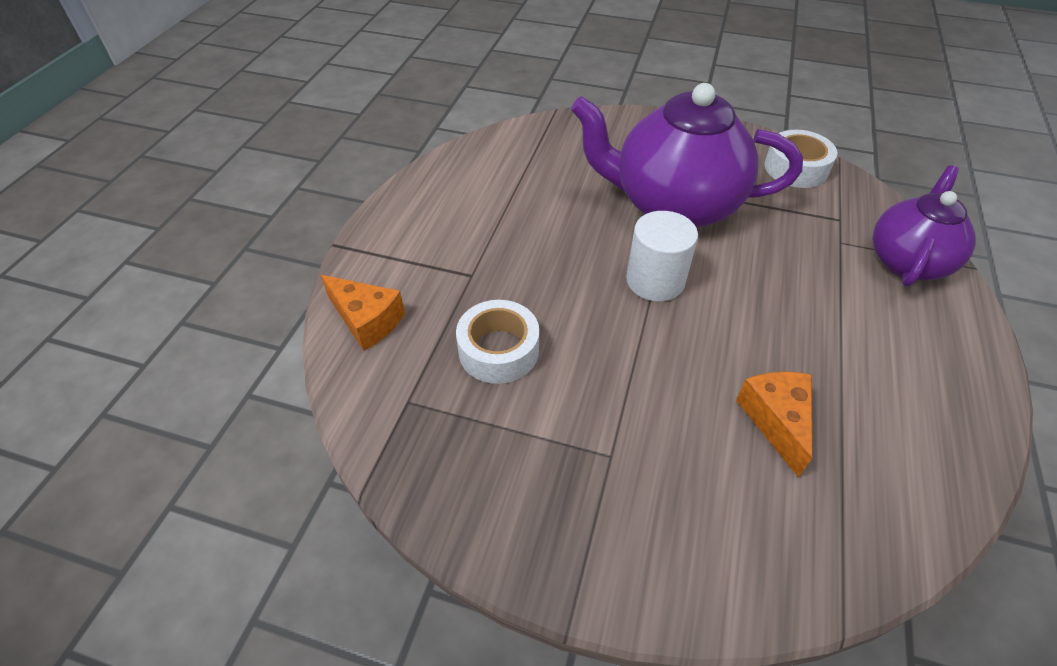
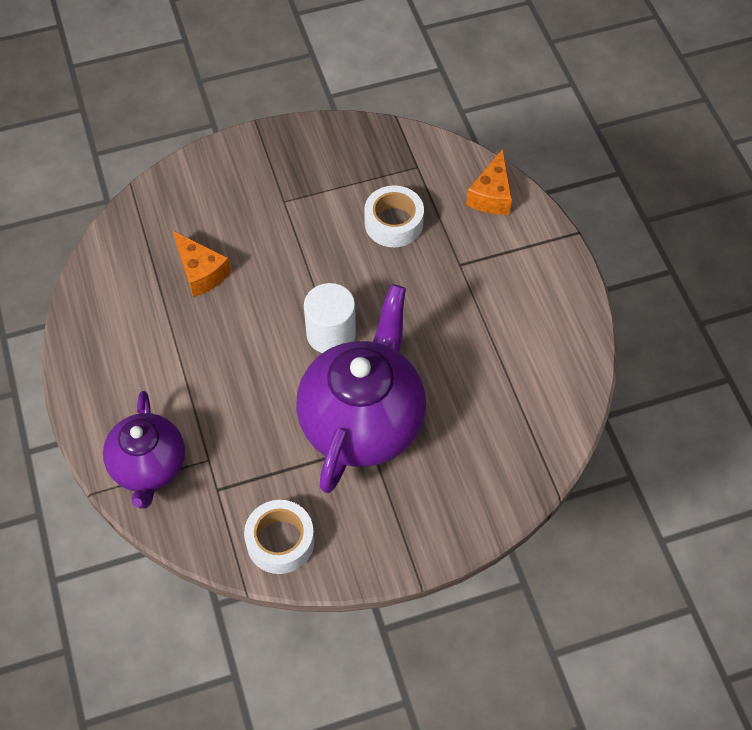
camera: 145 degrees right, 10 degrees up
orange cheese [321,275,405,351] -> orange cheese turned 75 degrees counterclockwise [466,149,512,215]
purple teapot [571,83,803,228] -> purple teapot turned 45 degrees counterclockwise [296,284,426,493]

